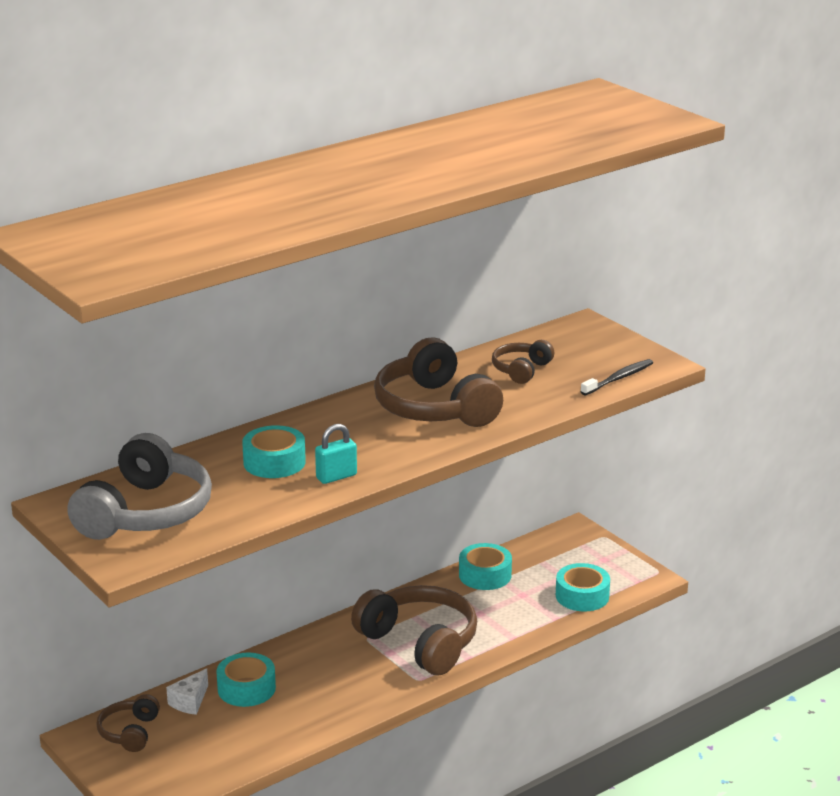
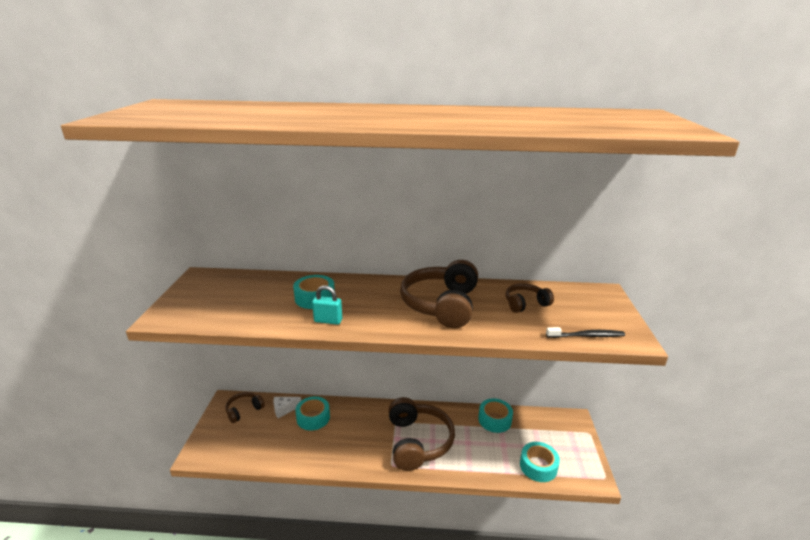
camera: 40 degrees right, 0 degrees up
grey headphones [67,433,212,540] -> none

